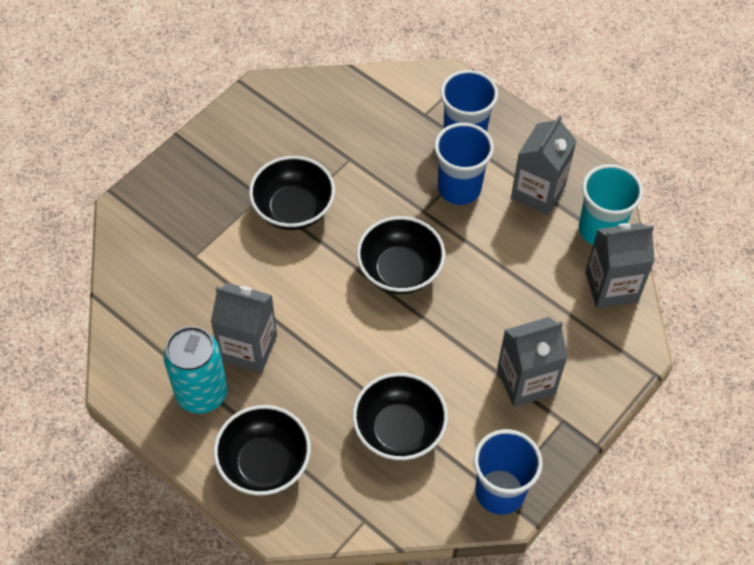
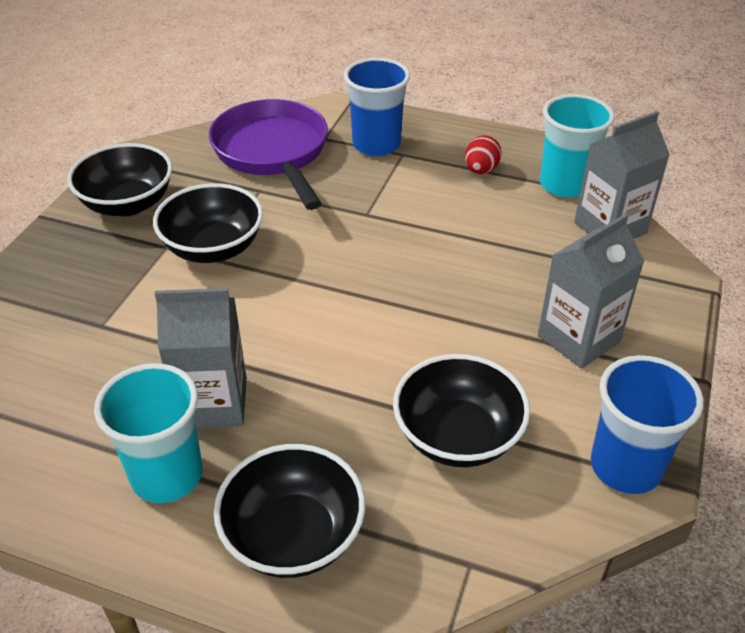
camera: 20 degrees left, 15 degrees down
turquoise can [163,326,228,414] -> turquoise cup [94,363,203,503]
black bowl [357,216,445,294] -> black bowl moved to [67,143,172,217]
blue cup [434,123,494,205] -> none
grey carton [511,115,577,215] -> red egg [465,136,501,174]
none -> purple pan [209,99,328,210]

